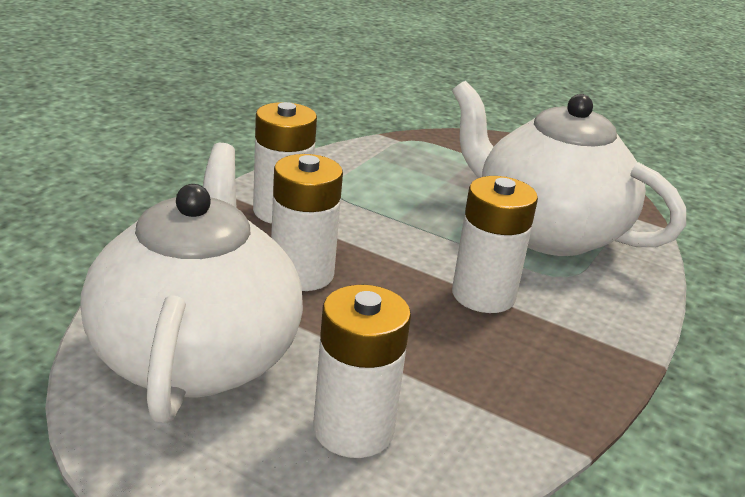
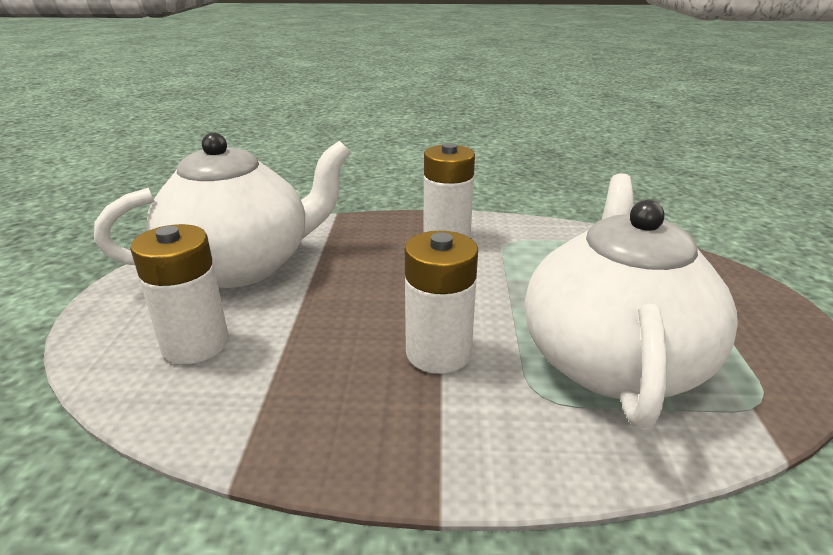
camera: 65 degrees right, 0 degrees up
white battery [271,154,343,291] -> none

